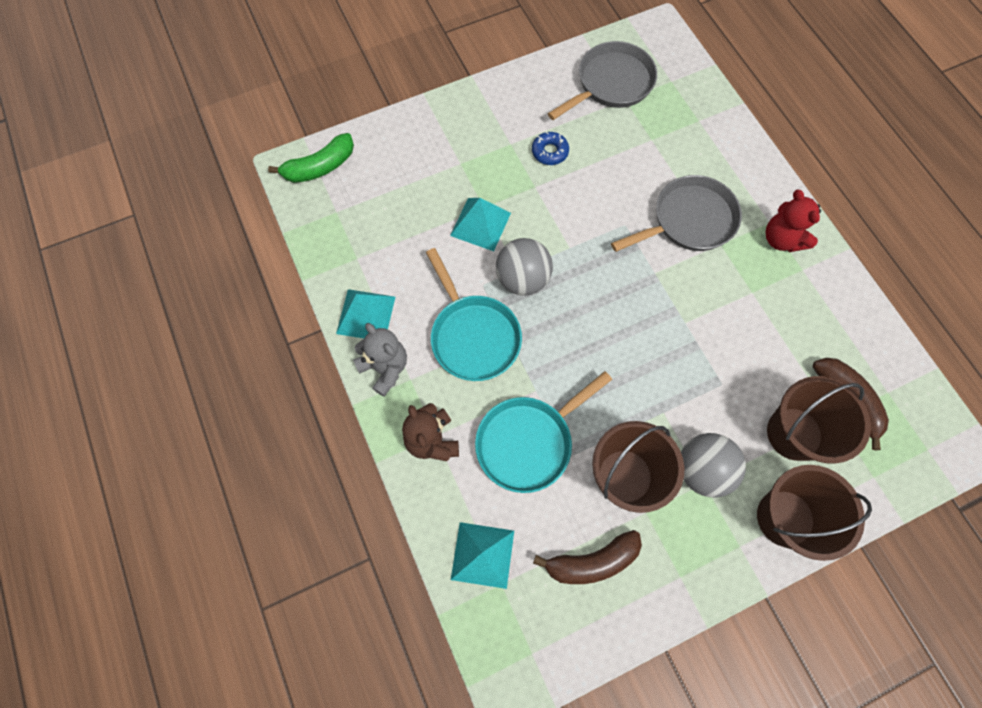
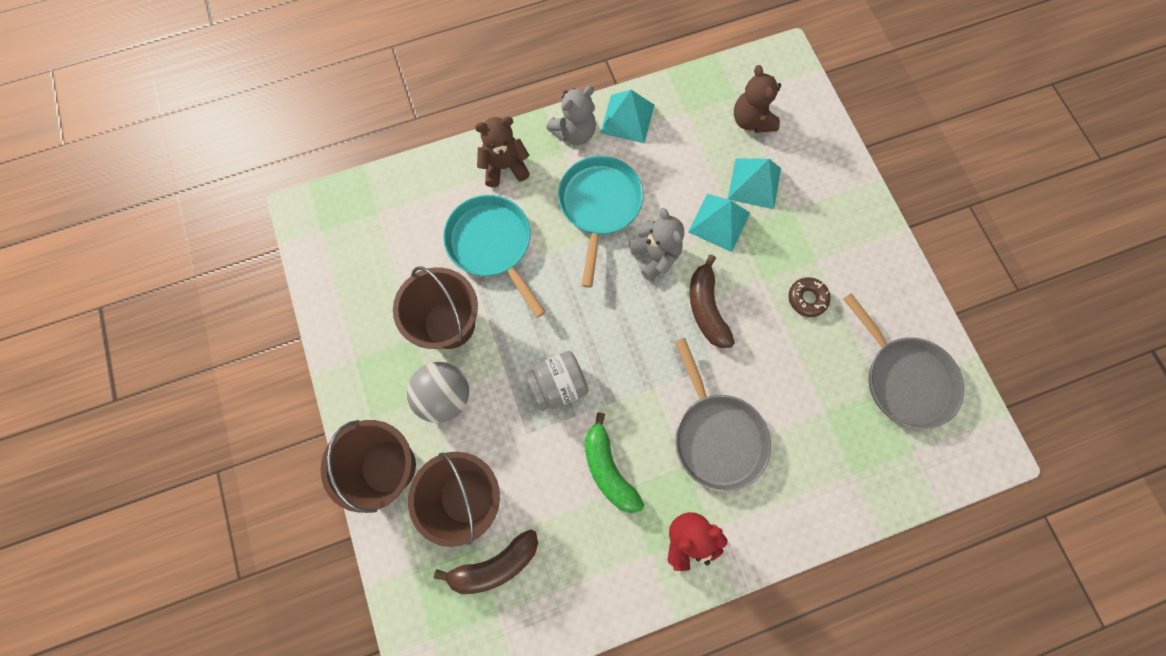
camera: 95 degrees right, 5 degrees up
green banana [268,133,354,183] -> green banana moved to [585,412,644,513]
turquoise pan [426,248,522,381] -> turquoise pan turned 120 degrees clockwise [558,156,644,288]
turquoise pyramid [451,522,514,589] -> turquoise pyramid moved to [728,159,781,209]
grey ball [496,238,553,296] -> grey teddy bear [629,208,684,281]
blue donut [532,132,569,165] -> brown donut [788,277,831,317]
brown banana [533,530,642,584] -> brown banana moved to [690,255,735,348]
none -> grey jar [525,351,589,411]
none -> brown teddy bear [734,65,781,133]

